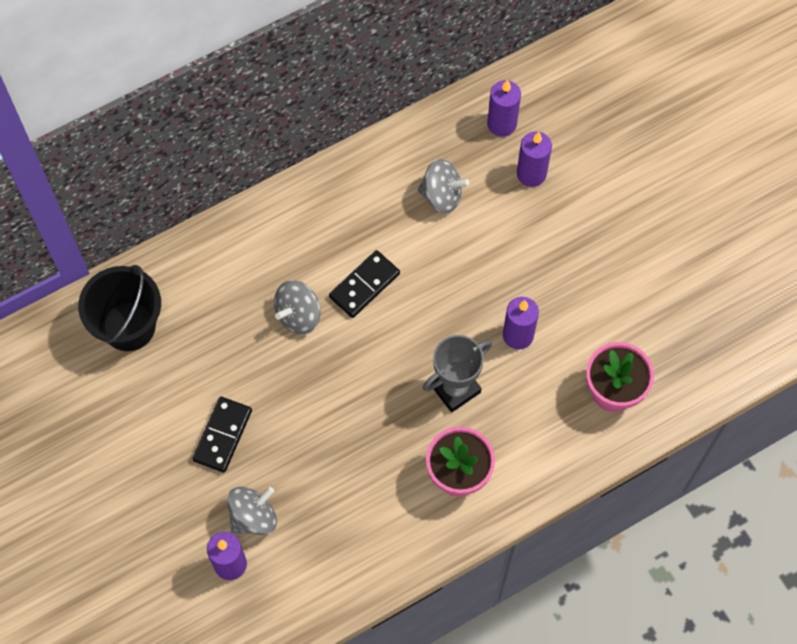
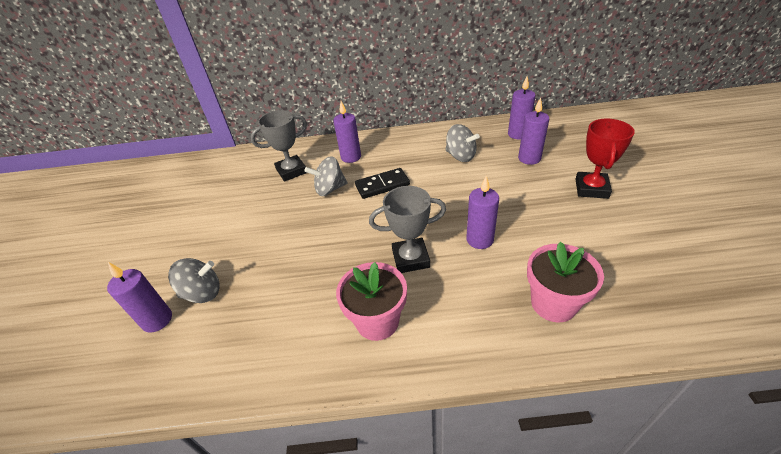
camera: 30 degrees right, 25 degrees down
black bucket [78,265,161,351] -> none
black domino [192,397,252,472] -> none
none -> grey trophy [250,110,307,182]
none -> purple candle [333,101,361,163]
none -> red trophy [575,119,635,199]

